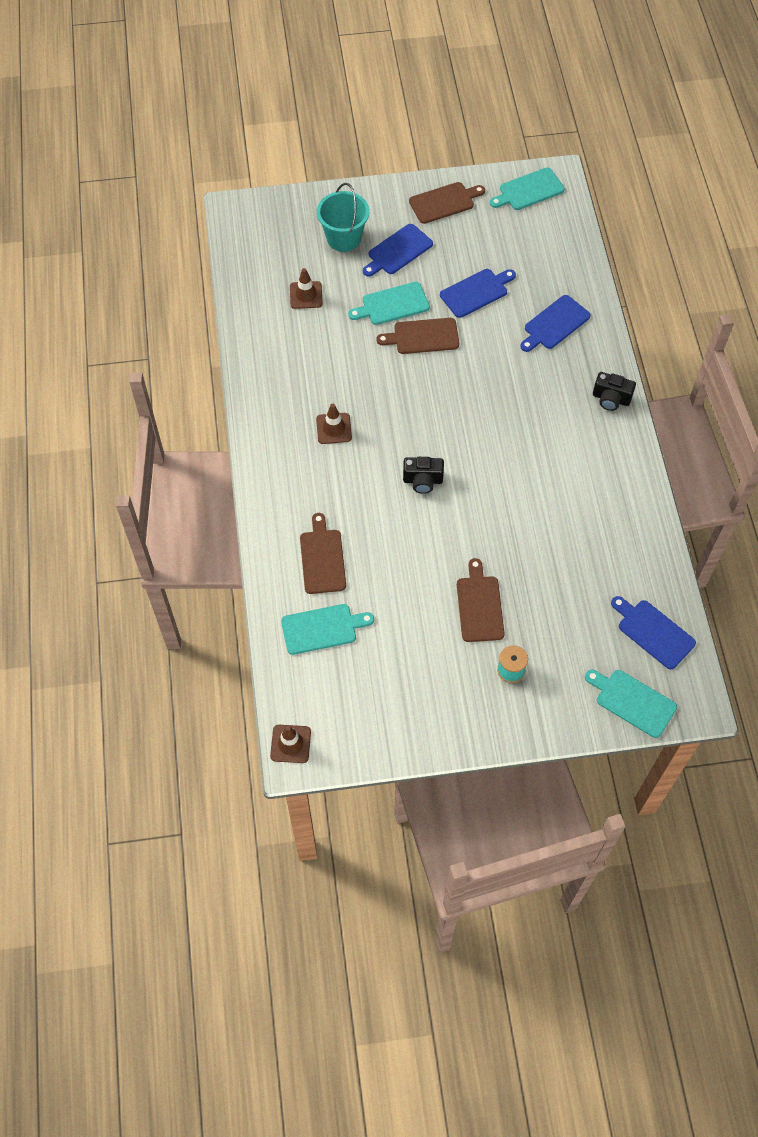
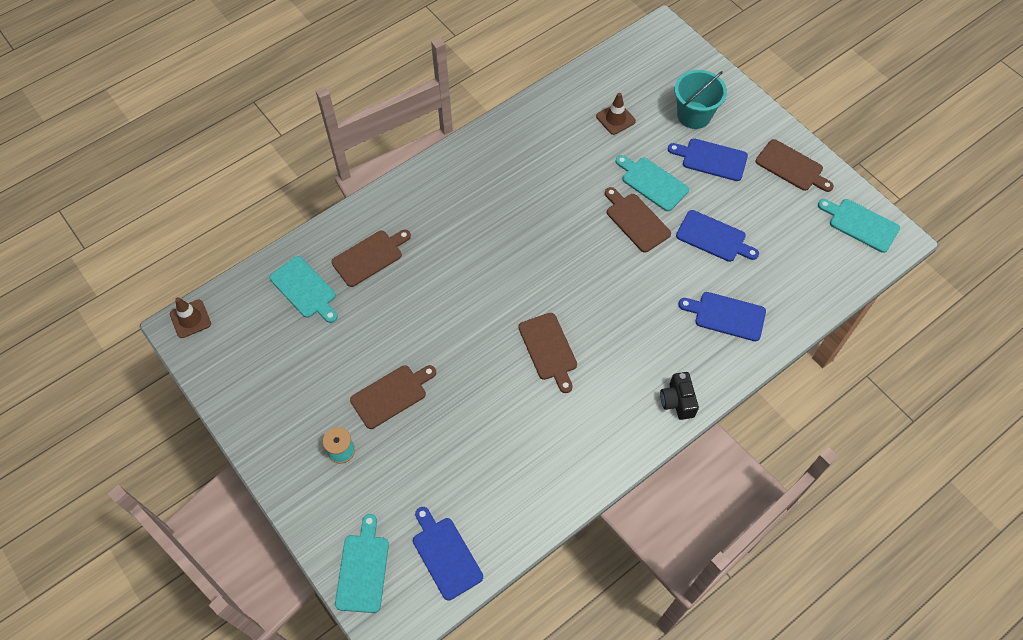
camera: 60 degrees right, 0 degrees up
brown traffic cone [316,404,352,444] -> none
black camera [403,457,444,494] -> none
blue cutting board [611,596,696,669] -> blue cutting board turned 45 degrees counterclockwise [413,507,483,601]
none -> brown cutting board [518,313,577,393]

